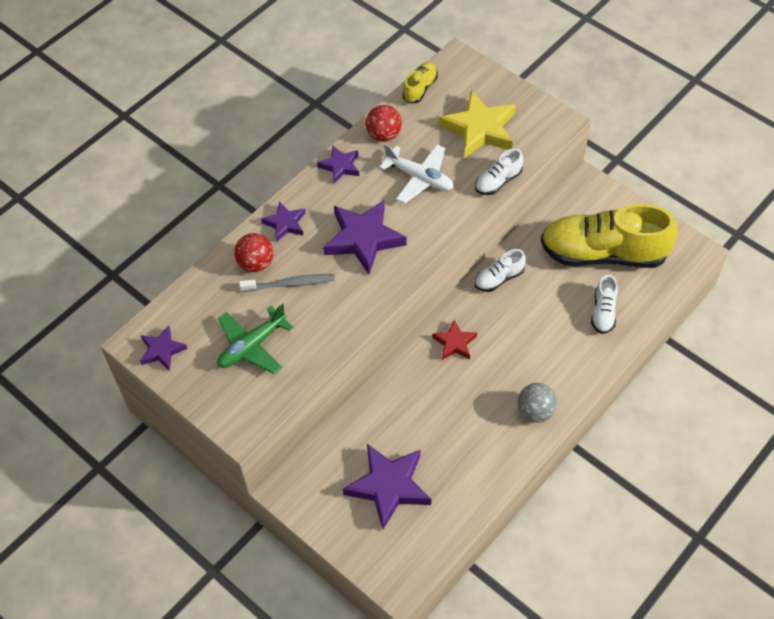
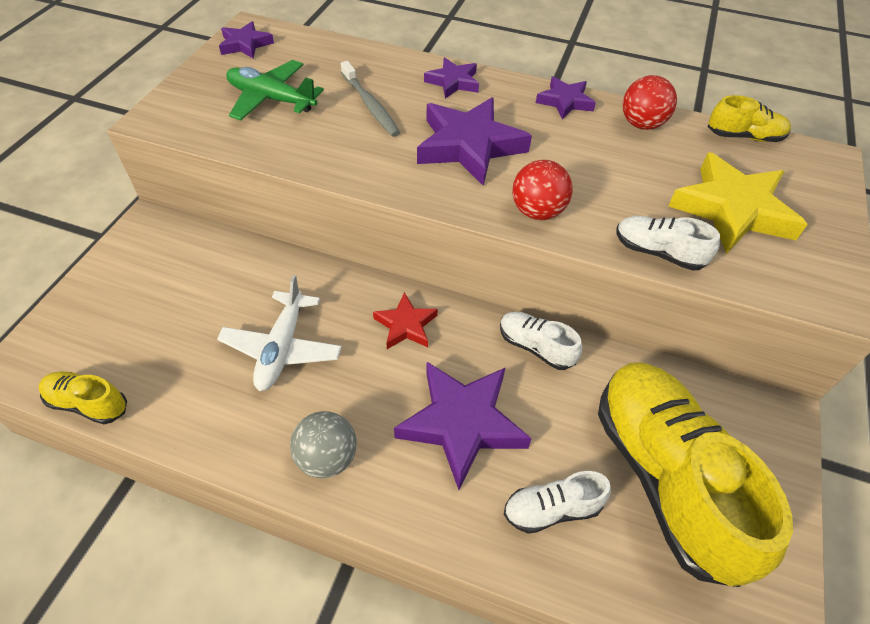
camera: 65 degrees right, 5 degrees down
red ball [234,233,274,272] -> red ball moved to [512,160,573,220]
purple star [343,444,431,529] -> purple star moved to [394,362,532,490]
white plane [379,144,454,203] -> white plane moved to [217,275,342,391]
none -> yellow shoe [39,372,127,424]

